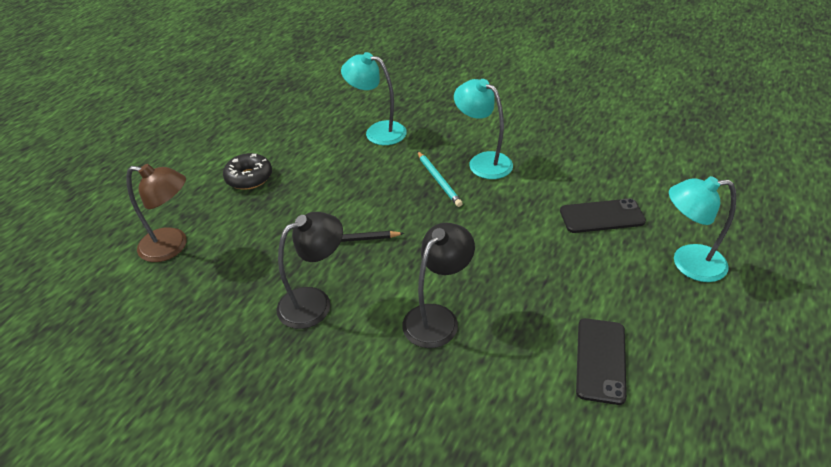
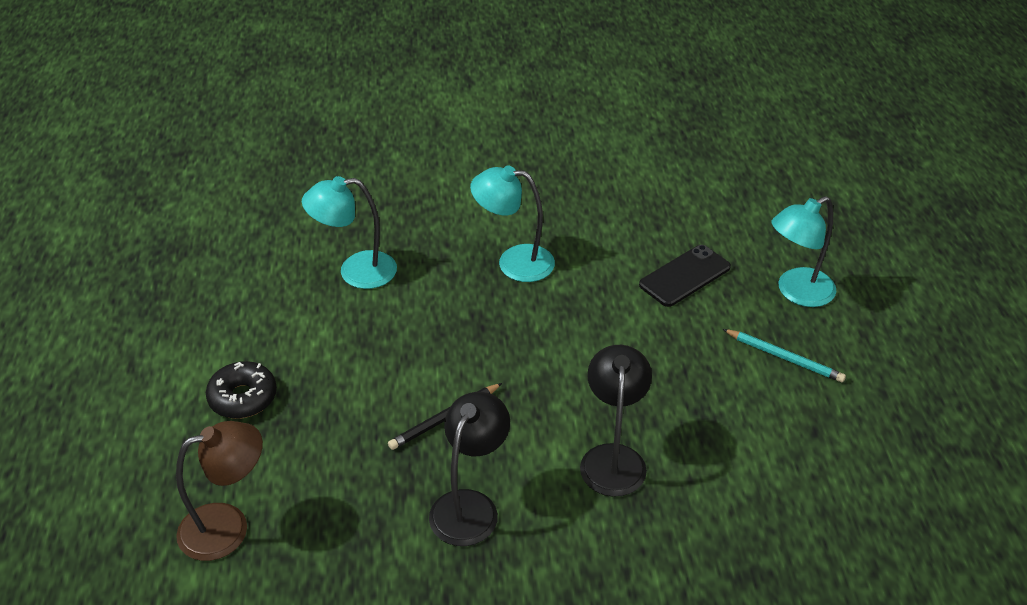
camera: 35 degrees left, 0 degrees up
turquoise pencil [417,151,463,207] -> turquoise pencil moved to [723,329,846,382]
black phone [576,318,627,405] -> none

